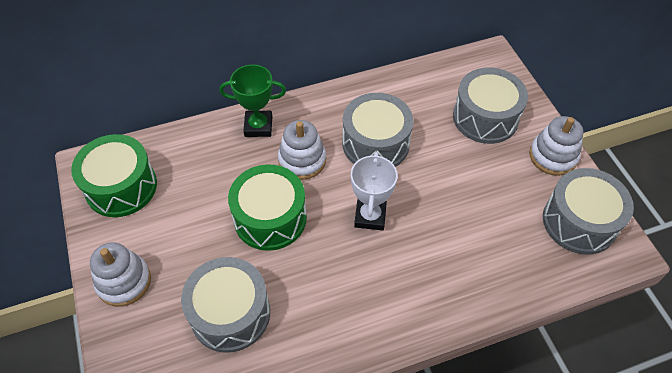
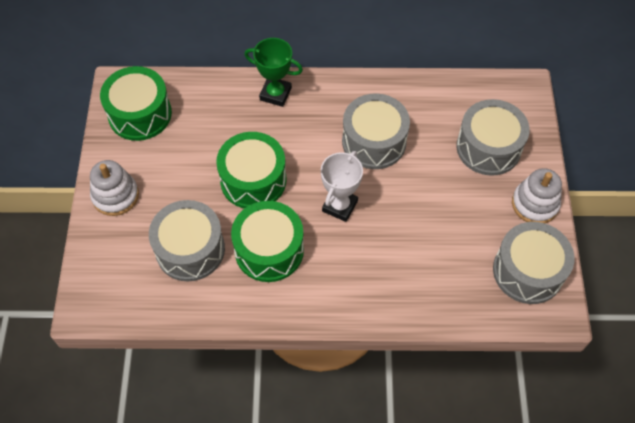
camera: 20 degrees right, 5 degrees up
white stacking toy [278,120,326,180] -> none
none -> green drum [231,201,304,282]

